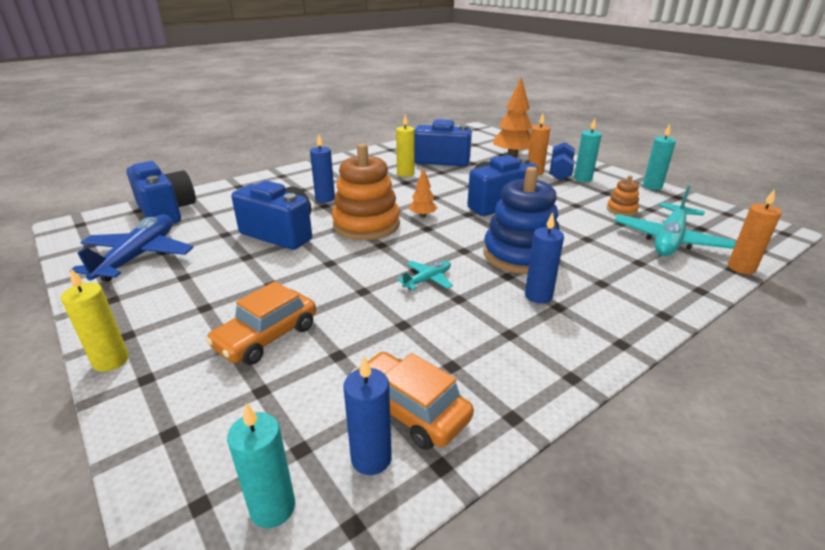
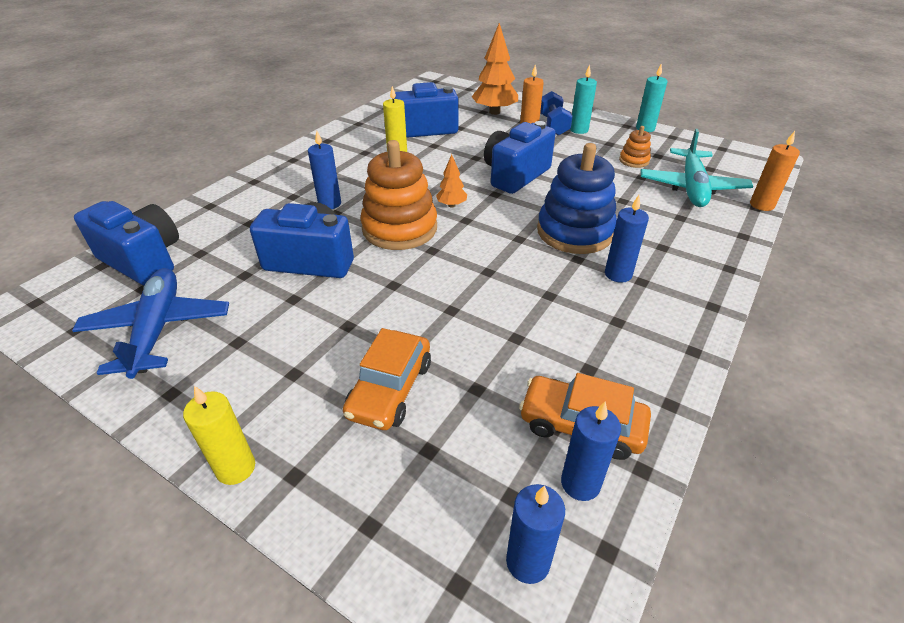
camera: 20 degrees left, 10 degrees up
turquoise candle [227,403,295,528] -> blue candle [506,484,565,584]
turquoise plane [397,261,453,290] -> none

